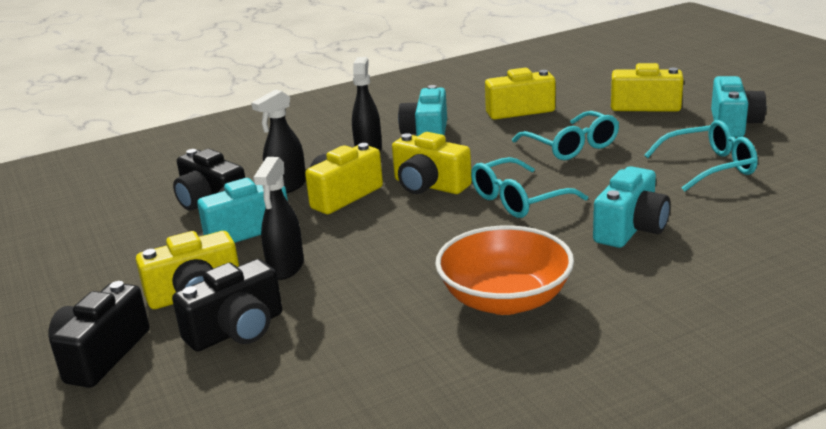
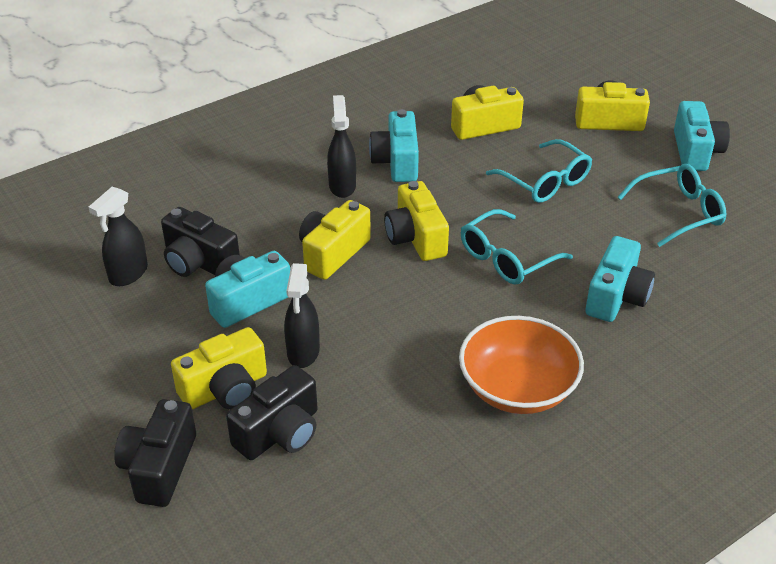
camera: 10 degrees left, 15 degrees up
black spray bottle [252,89,306,193] -> black spray bottle moved to [88,187,148,286]
yellow camera [392,132,472,194] -> yellow camera turned 45 degrees clockwise [384,181,449,261]

